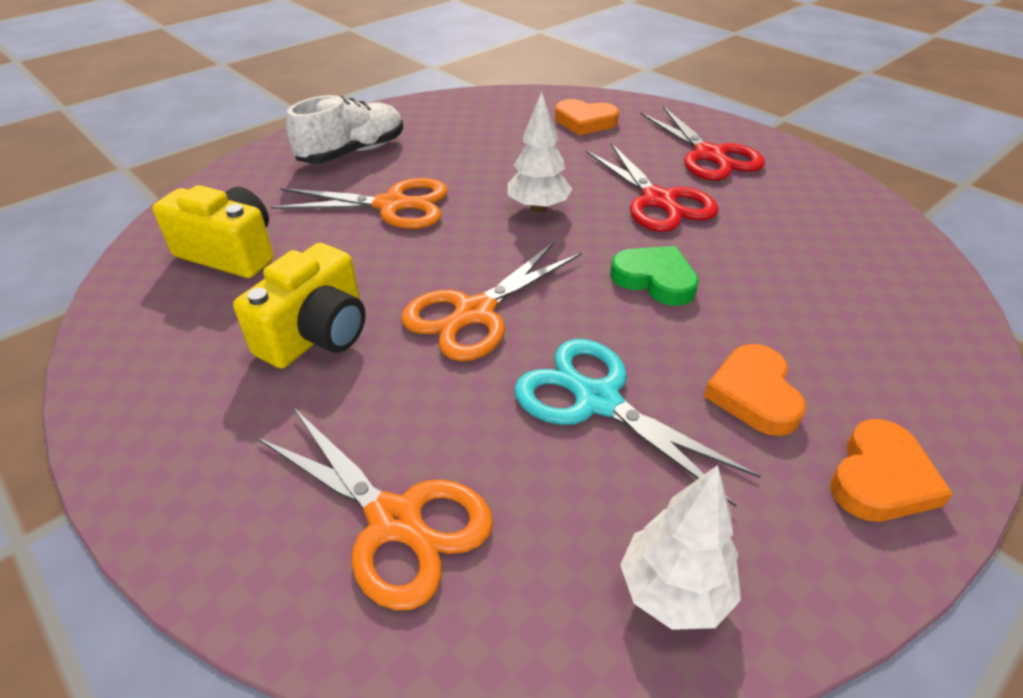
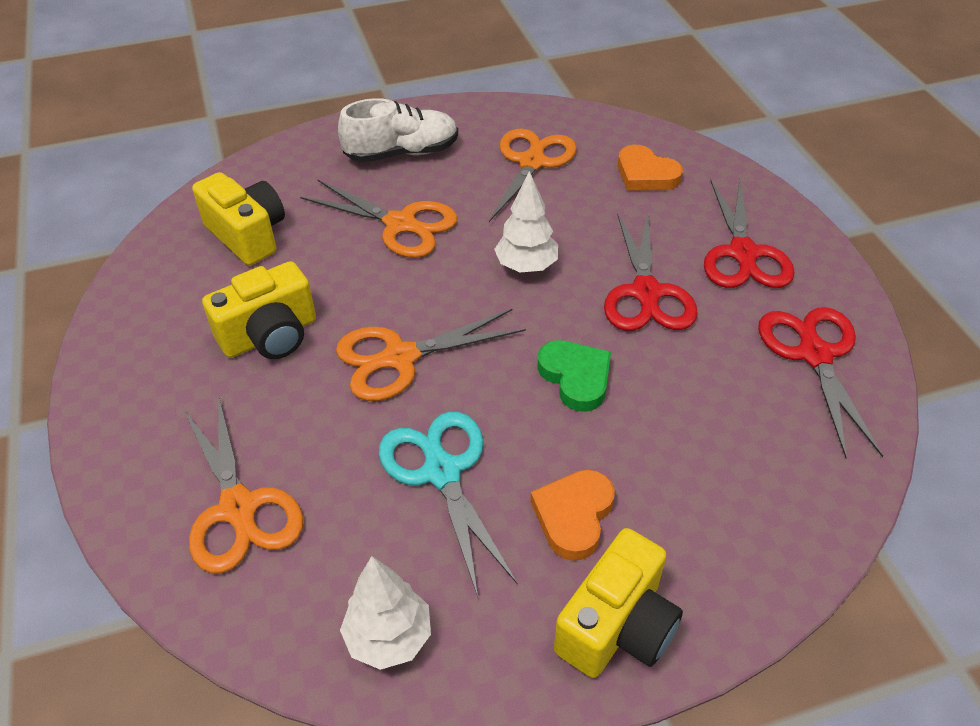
camera: 25 degrees right, 5 degrees up
orange heart [830,419,953,521] -> yellow camera [554,528,683,678]
none -> orange scissors [489,128,577,222]
none -> red scissors [758,307,883,458]

